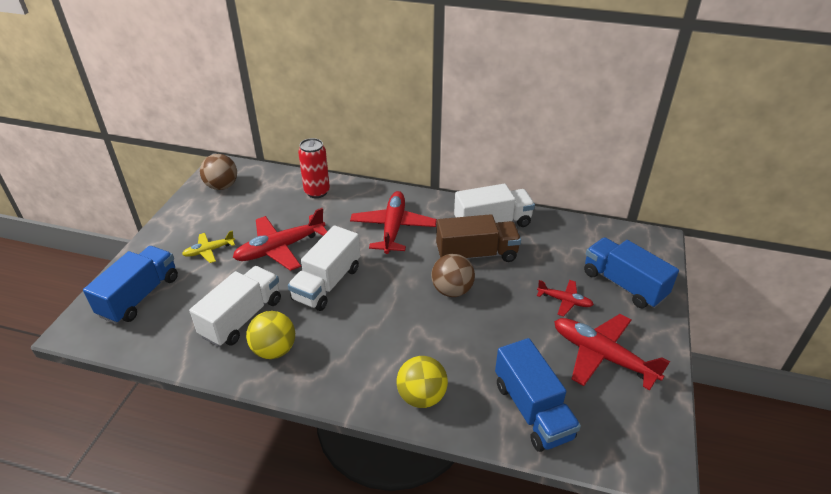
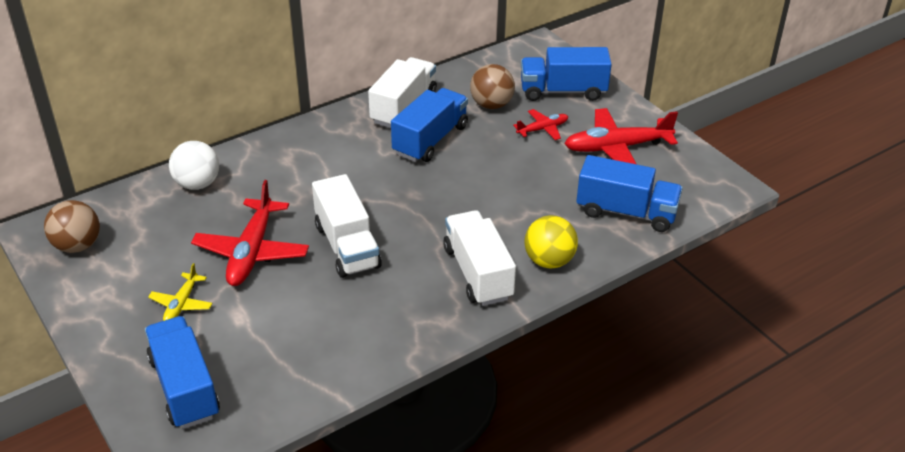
camera: 50 degrees left, 0 degrees up
white truck [189,266,281,347] -> white truck moved to [443,210,516,306]
yellow ball [246,311,295,359] -> none
red can [298,138,330,198] -> white ball [169,141,219,190]
red plane [350,191,437,254] -> none
brown ball [431,254,475,297] -> brown ball moved to [470,64,515,109]
brown truck [436,214,521,262] -> blue truck [391,88,468,162]

